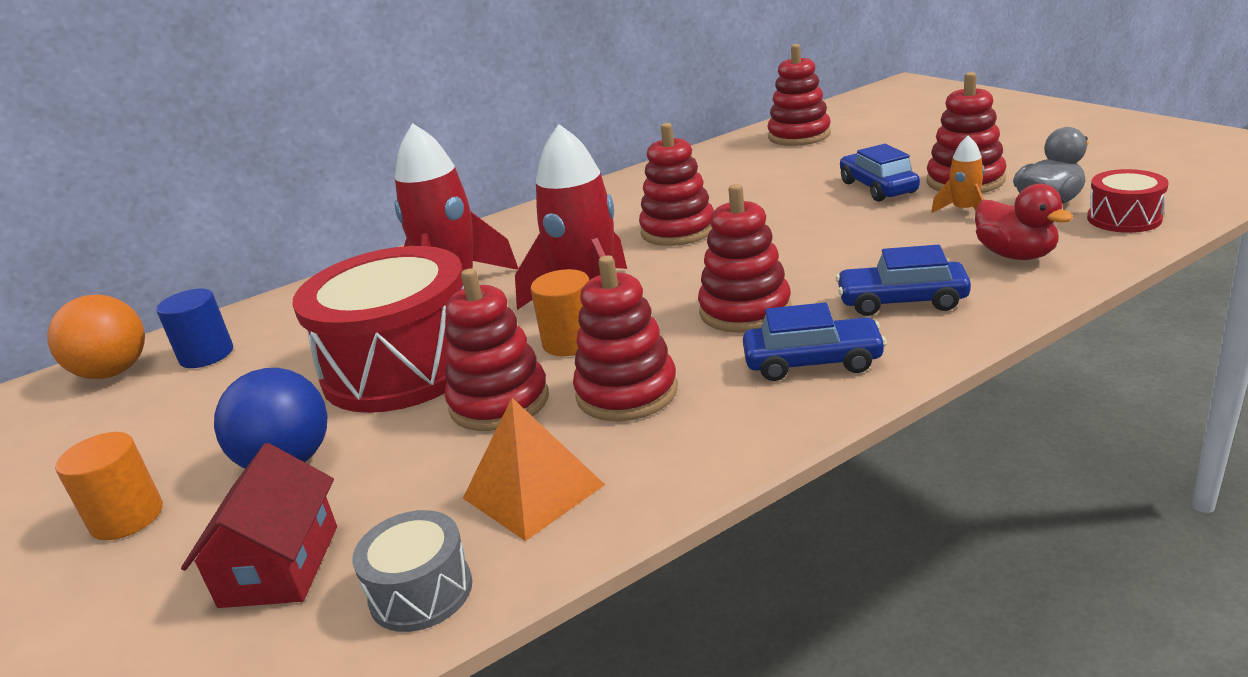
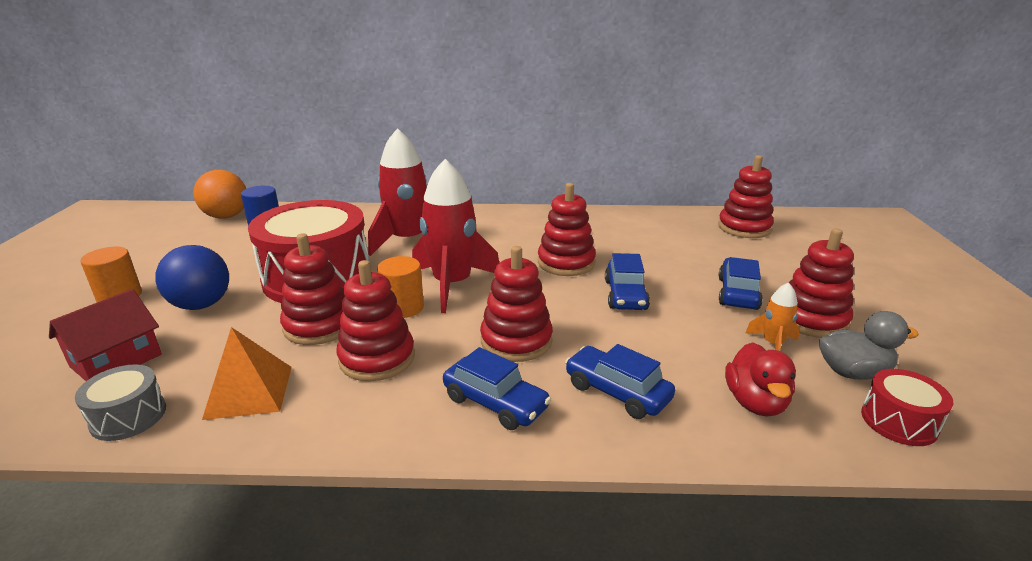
camera: 30 degrees right, 0 degrees up
none -> blue car [605,253,650,310]

